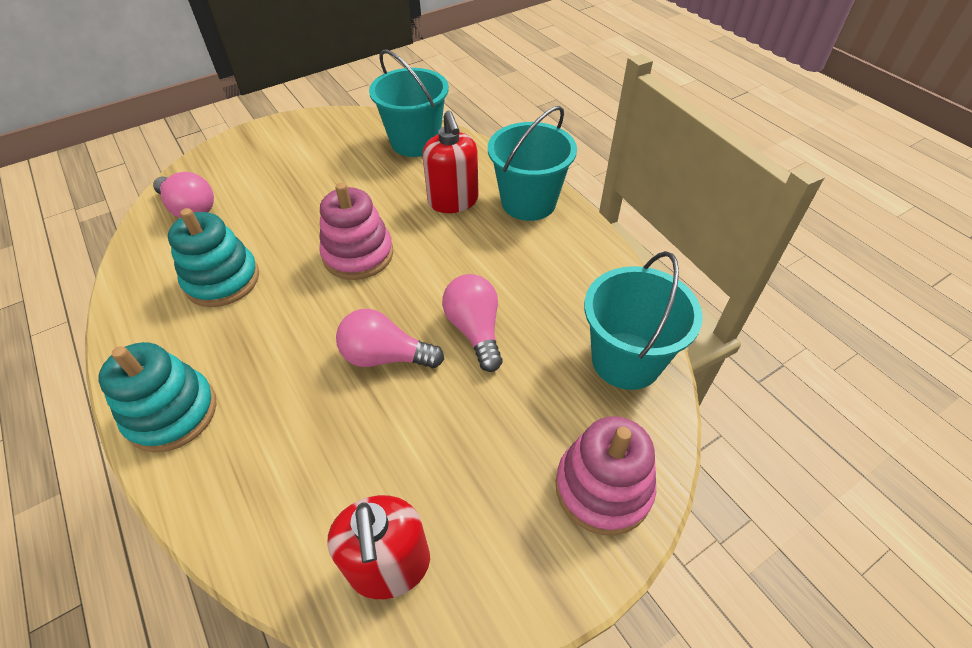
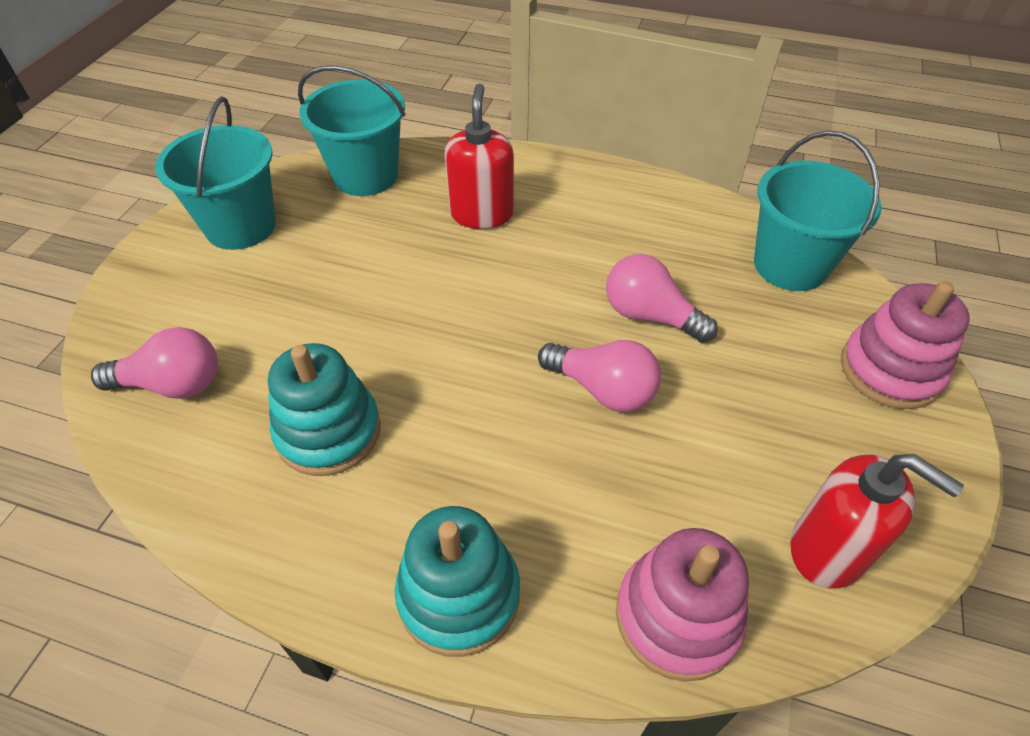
camera: 40 degrees left, 0 degrees up
pink stacking toy [319,183,393,280] -> pink stacking toy moved to [616,528,749,681]
pink light bulb [336,309,444,368] -> pink light bulb turned 120 degrees counterclockwise [538,340,661,412]
red soap dispenser [422,111,479,213] -> red soap dispenser turned 120 degrees counterclockwise [445,83,514,229]
turquoise bucket [488,106,577,221] -> turquoise bucket moved to [155,96,276,250]

